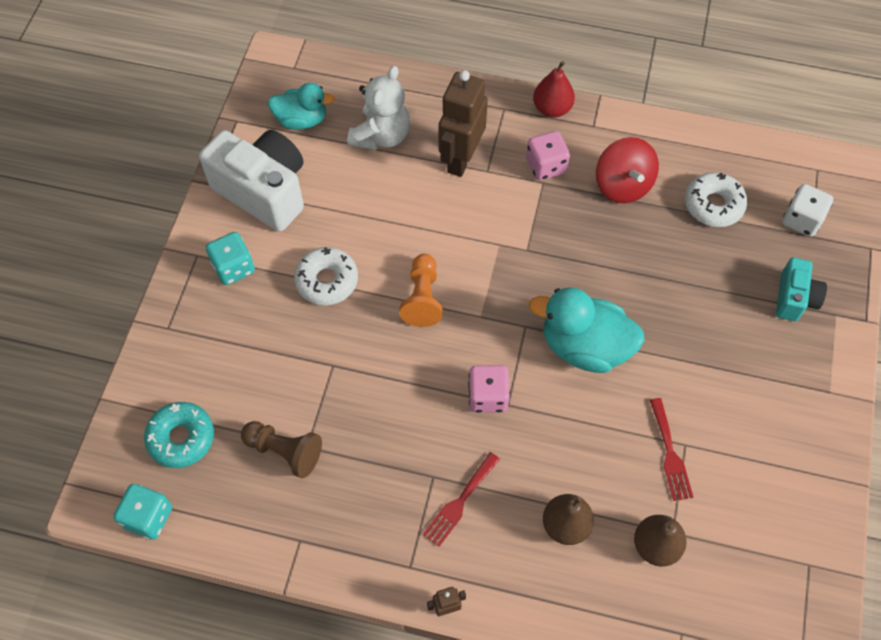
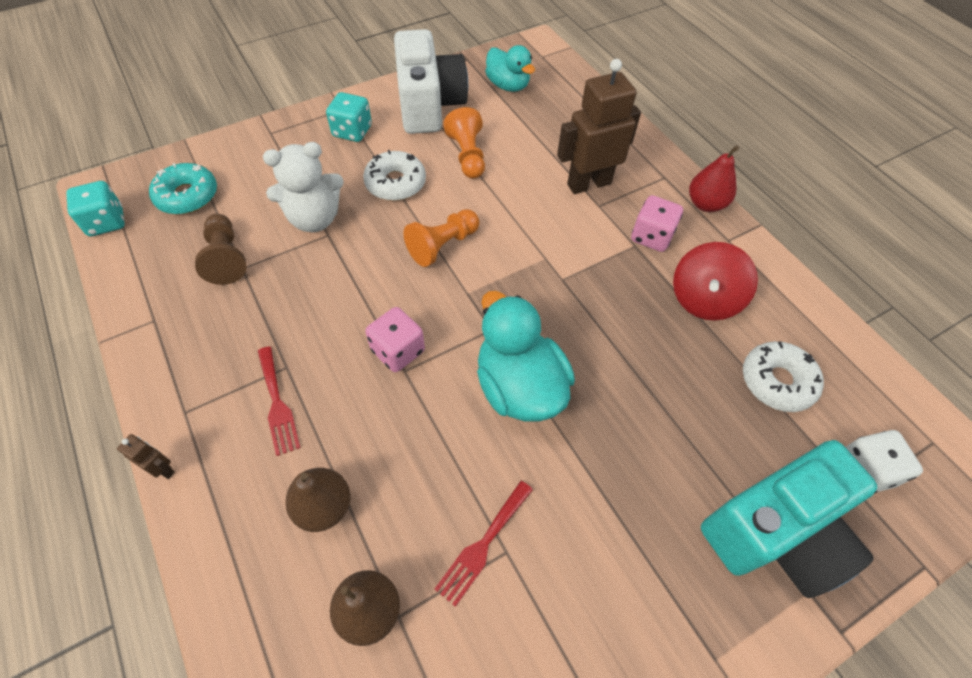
camera: 45 degrees right, 5 degrees down
white teddy bear [347,66,410,150] -> white teddy bear moved to [263,142,344,232]
red fork [422,452,500,547] -> red fork turned 105 degrees counterclockwise [258,346,300,456]
turquoise camera [776,258,827,321] -> turquoise camera [701,440,877,598], size x1.88
none -> orange pawn [443,107,485,179]

